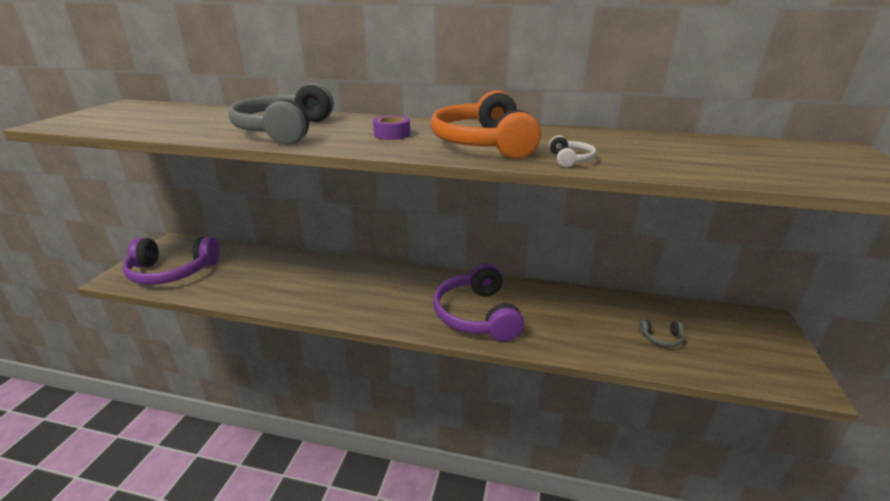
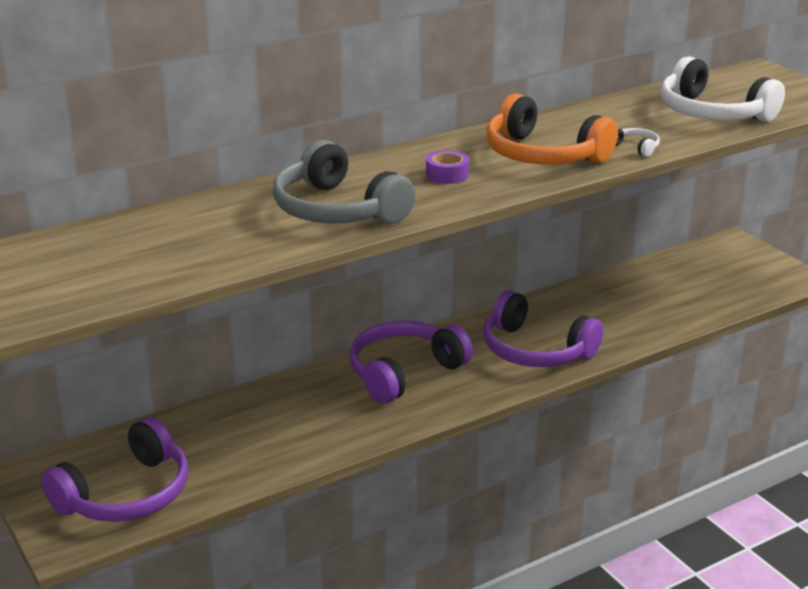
camera: 45 degrees left, 0 degrees up
grey headphones [639,320,684,347] -> none
none -> purple headphones [350,321,473,403]
none -> white headphones [661,56,785,122]

